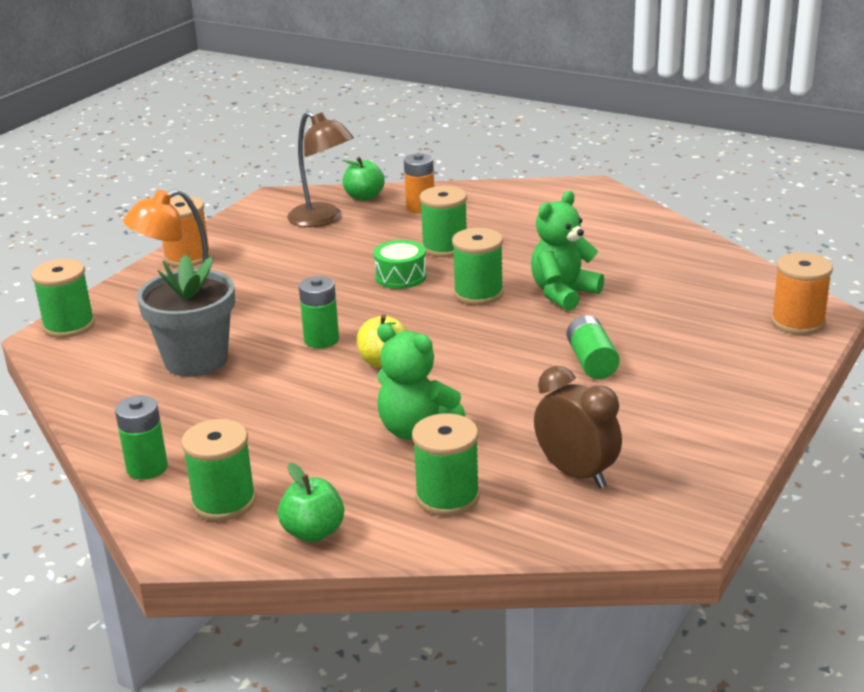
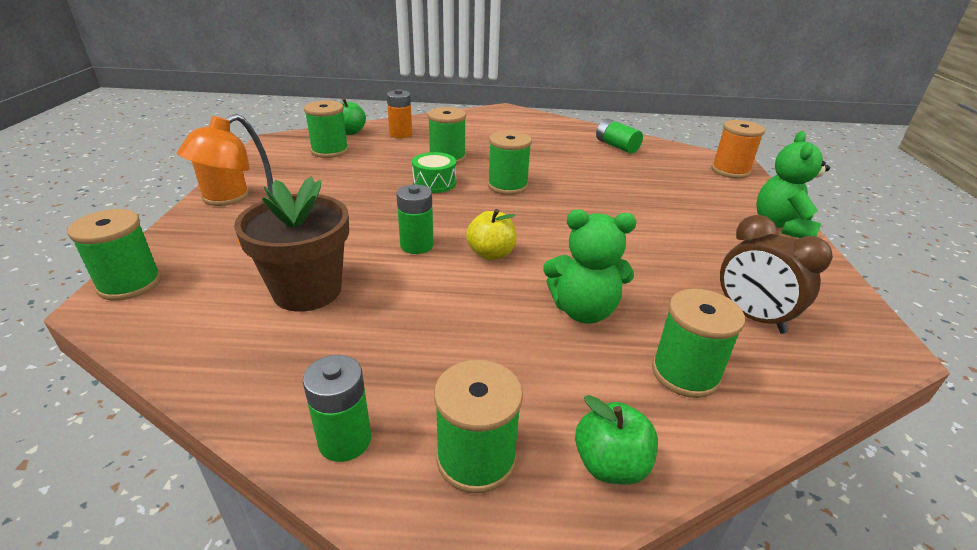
camera: 30 degrees left, 5 degrees up
grey flower pot [137,255,235,377] -> brown flower pot [234,177,349,312]
brown lamp [287,111,354,227] -> green spool [304,100,349,158]
green teddy bear [531,191,604,311] -> green teddy bear moved to [756,131,830,238]
brown clock [534,366,622,488] -> brown clock turned 150 degrees counterclockwise [720,215,833,334]
green battery [567,315,620,379] -> green battery moved to [596,119,643,154]

